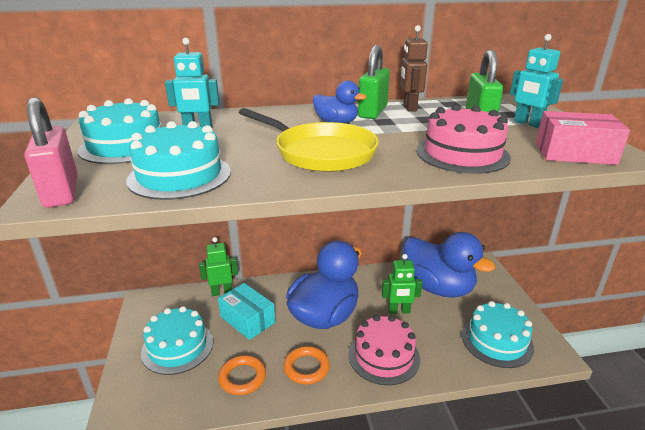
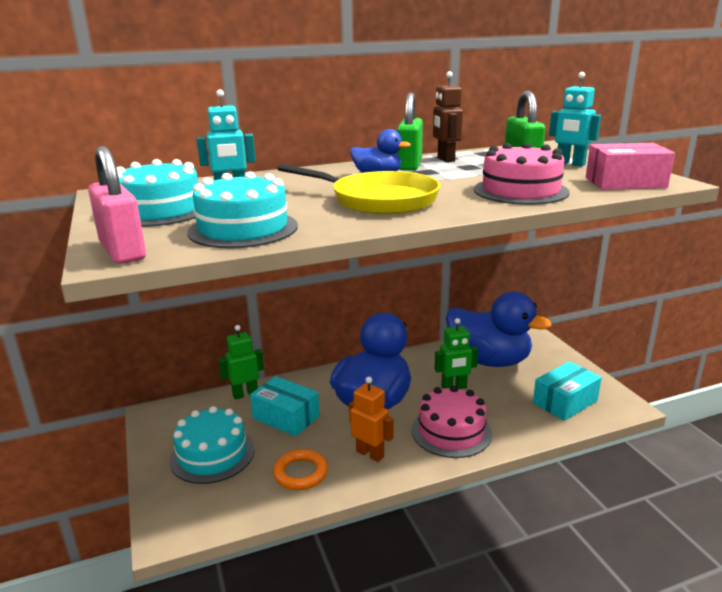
camera: 10 degrees left, 5 degrees down
orange ring [284,346,330,384] -> orange robot [349,377,393,462]
turquoise cake [462,301,534,368] -> turquoise box [533,361,602,421]

